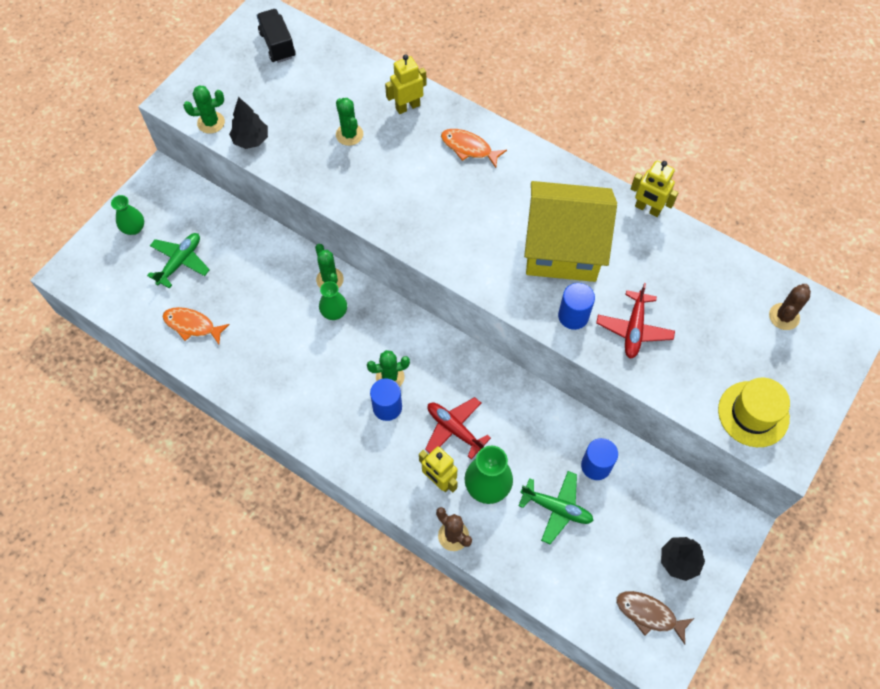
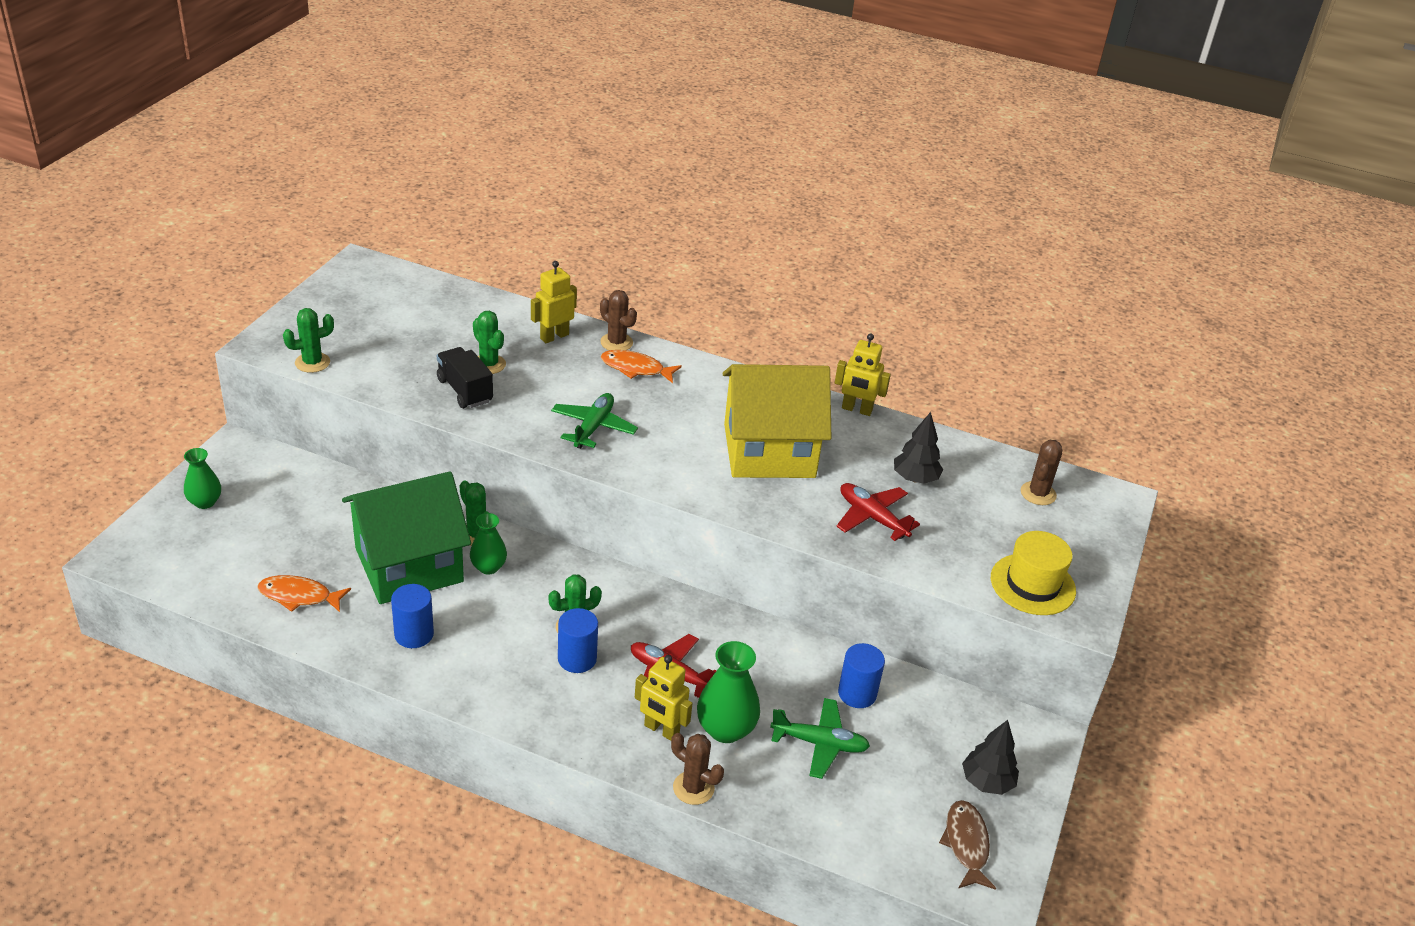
camera: 15 degrees left, 25 degrees down
green plane [147,233,210,289] -> green plane moved to [551,393,638,449]
black tree [229,97,268,149] -> black tree moved to [894,412,943,484]
black truck [257,9,296,63] -> black truck moved to [437,347,493,408]
blue cylinder [558,283,595,330] -> blue cylinder moved to [391,584,434,648]
red plane [596,283,675,359] -> red plane turned 135 degrees clockwise [836,483,920,541]
brown fish [616,591,694,645] -> brown fish turned 75 degrees clockwise [939,800,996,890]
none -> green house [342,471,471,604]
none -> brown cactus [600,290,637,350]

